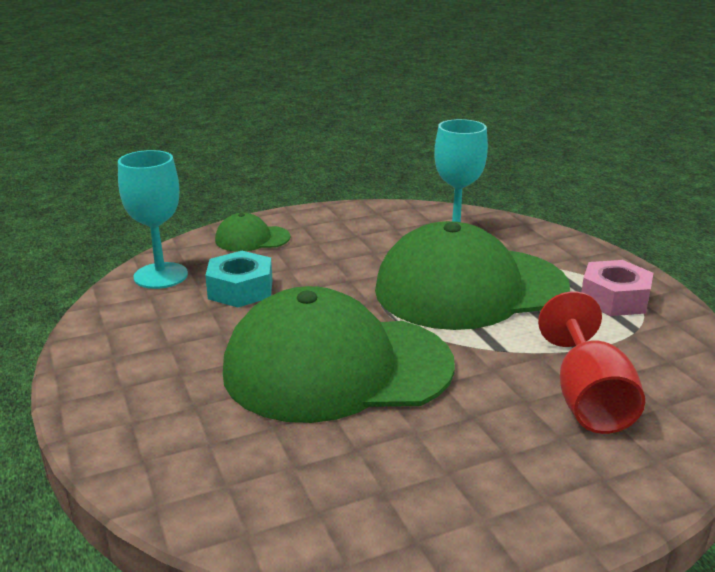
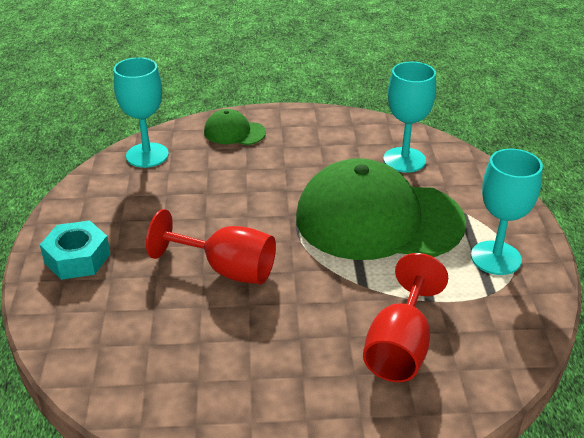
camera: 20 degrees right, 10 degrees up
turquoise nut [205,251,272,308] -> turquoise nut moved to [40,220,110,280]
green cap [223,286,455,423] -> red goblet [146,209,276,284]
pink nut [581,260,653,316] -> turquoise goblet [471,149,543,275]

